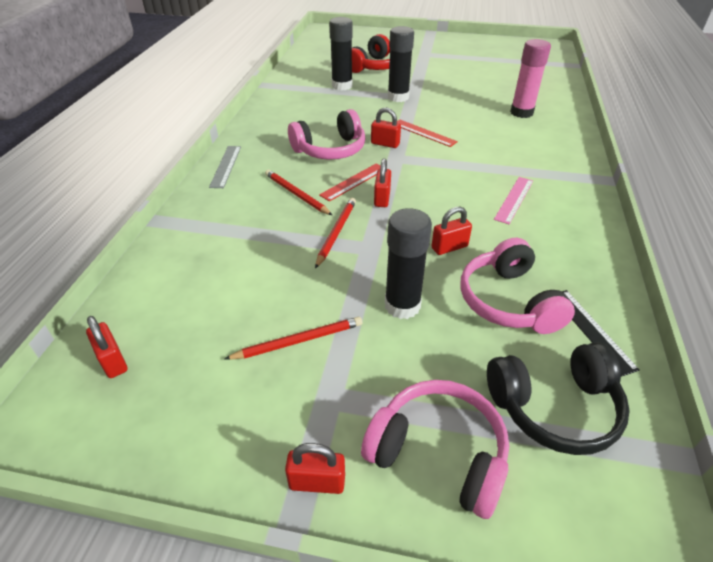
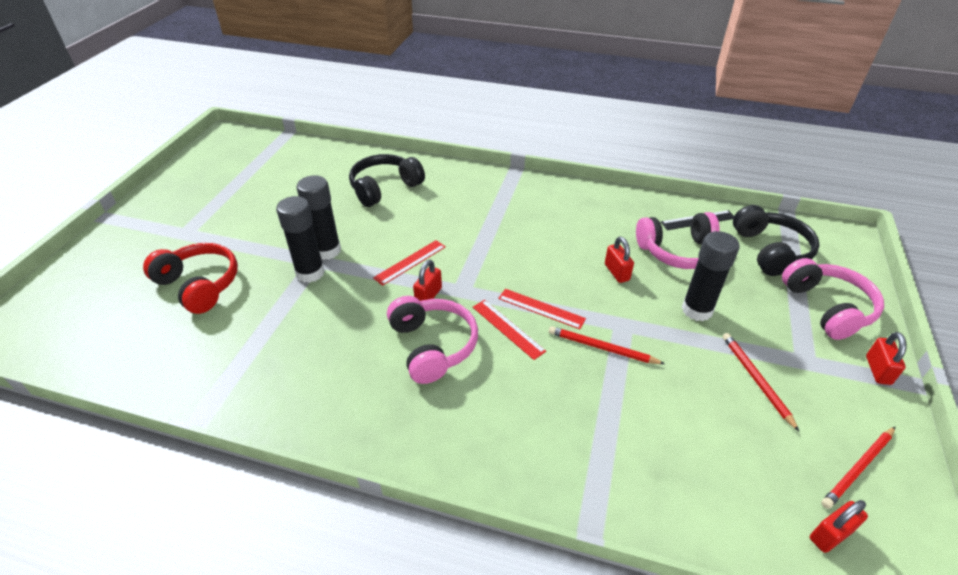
camera: 85 degrees left, 0 degrees up
grey ruler [209,146,241,188] -> none
red pencil [265,170,332,215] -> red pencil moved to [821,427,895,509]
black glue stick [329,17,353,91] -> black glue stick moved to [297,175,341,260]
pink headphones [361,380,509,519] -> pink headphones turned 135 degrees clockwise [782,258,884,340]
red padlock [374,158,391,207] -> red ruler [498,289,586,329]
pink ruler [494,177,533,224] -> none
pink glue stick [510,39,551,118] -> black headphones [349,154,425,207]

